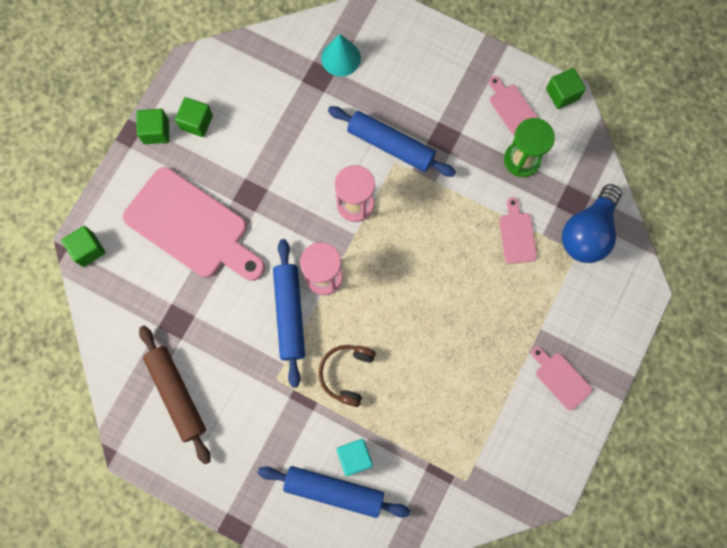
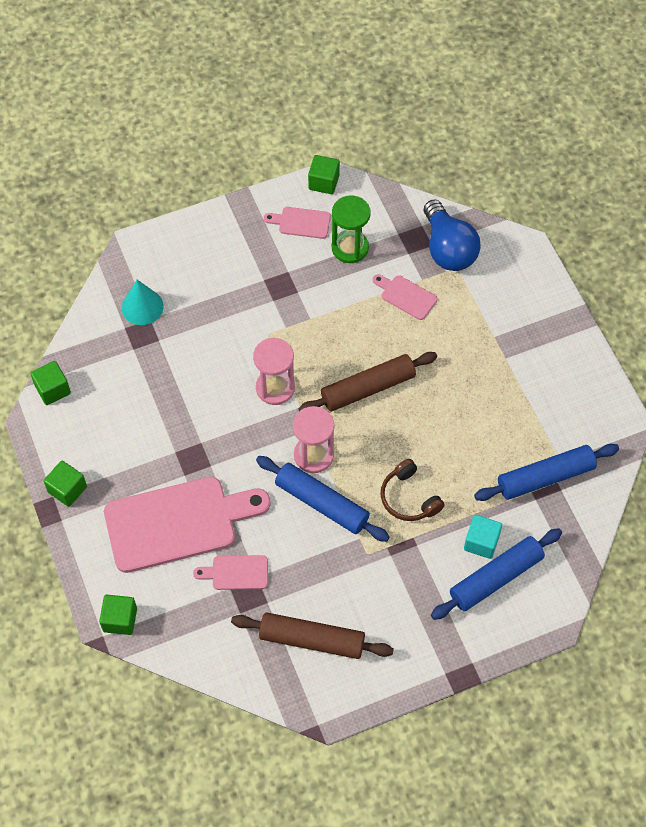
camera: 50 degrees left, 15 degrees down
green cube [175,97,213,137] -> green cube moved to [30,361,71,405]
blue rolling pin [328,106,456,177] -> blue rolling pin moved to [474,444,619,501]
pink cutting board [531,347,592,410] -> pink cutting board moved to [193,555,268,590]
none -> brown rolling pin [298,352,437,411]

